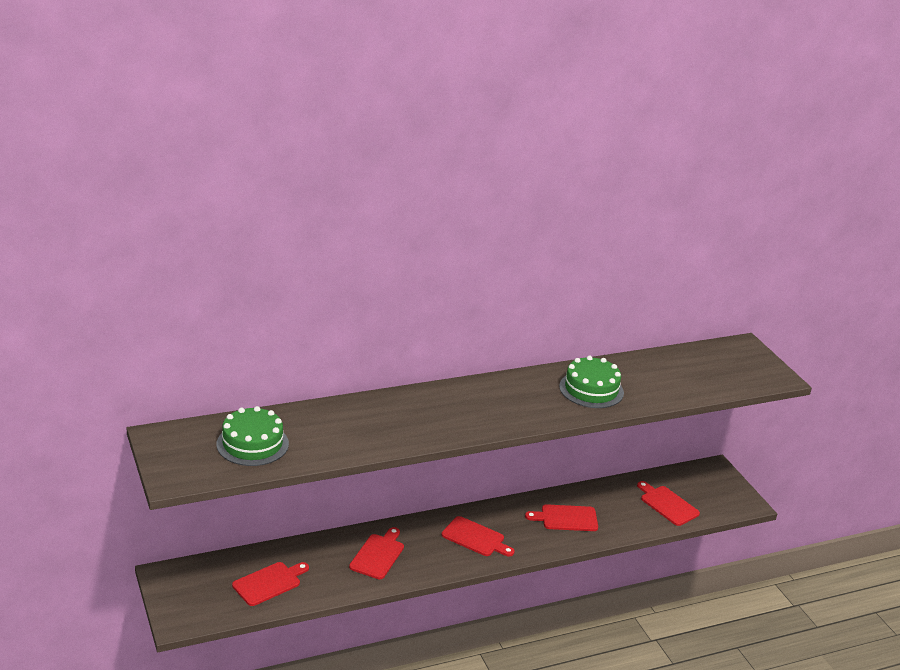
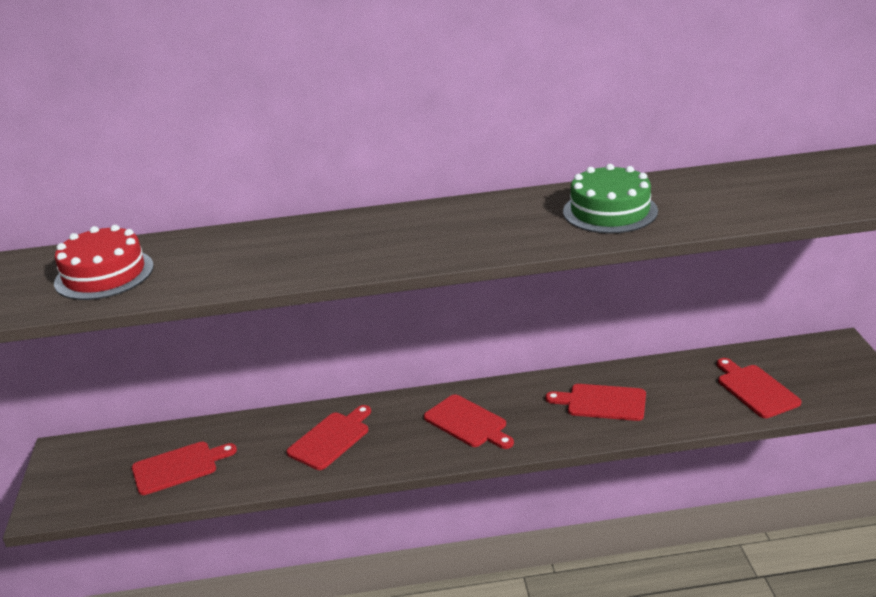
camera: 20 degrees right, 0 degrees up
green cake [216,406,289,466] -> red cake [54,225,154,300]

